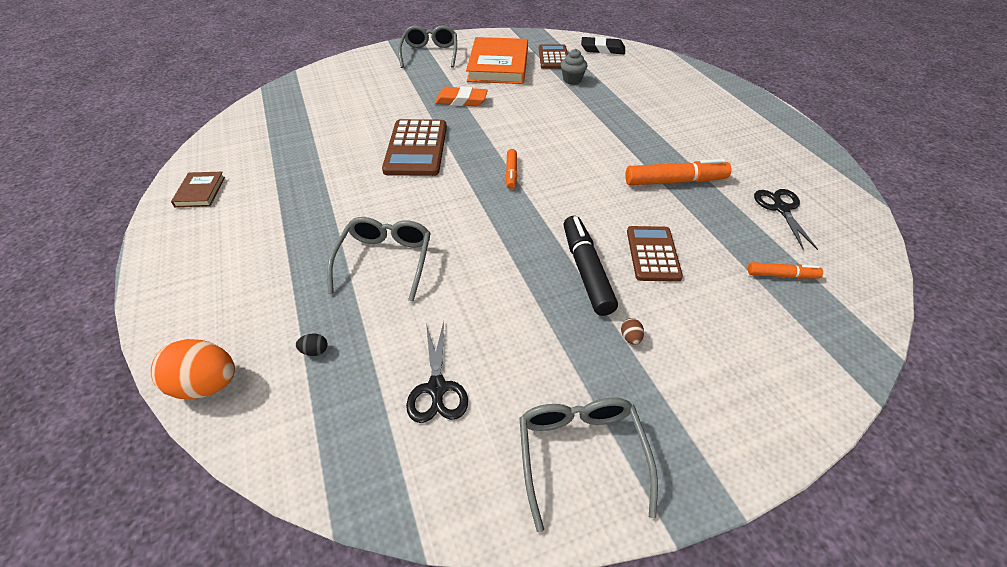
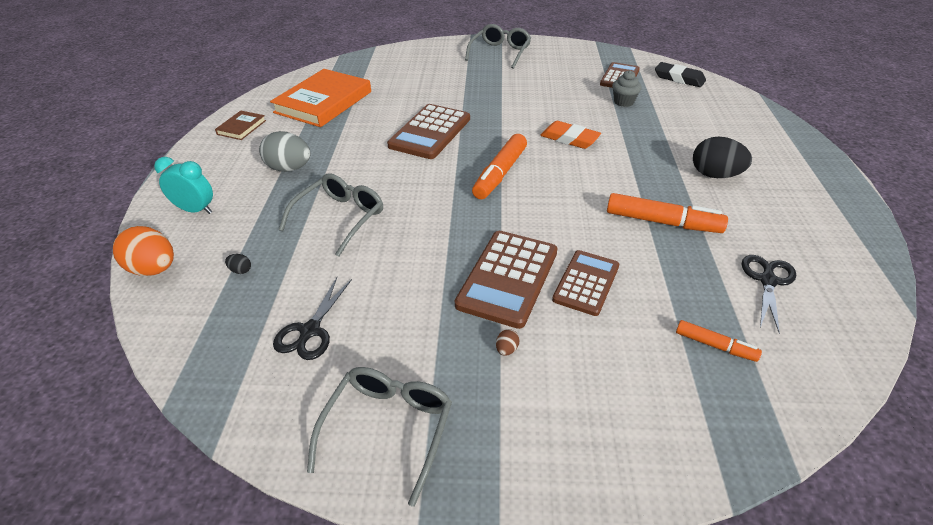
camera: 25 degrees right, 5 degrees down
orange eraser [435,87,488,106] -> orange eraser moved to [540,121,601,149]
orange book [466,37,528,84] -> orange book moved to [270,69,371,127]
orange marker [506,149,517,190] -> orange marker [472,134,527,199], size x1.78
black marker [563,216,618,316] -> brown calculator [455,231,558,329]
none -> turquoise clock [154,157,213,214]
none -> grey egg [259,131,310,172]
none -> black egg [693,137,752,178]

